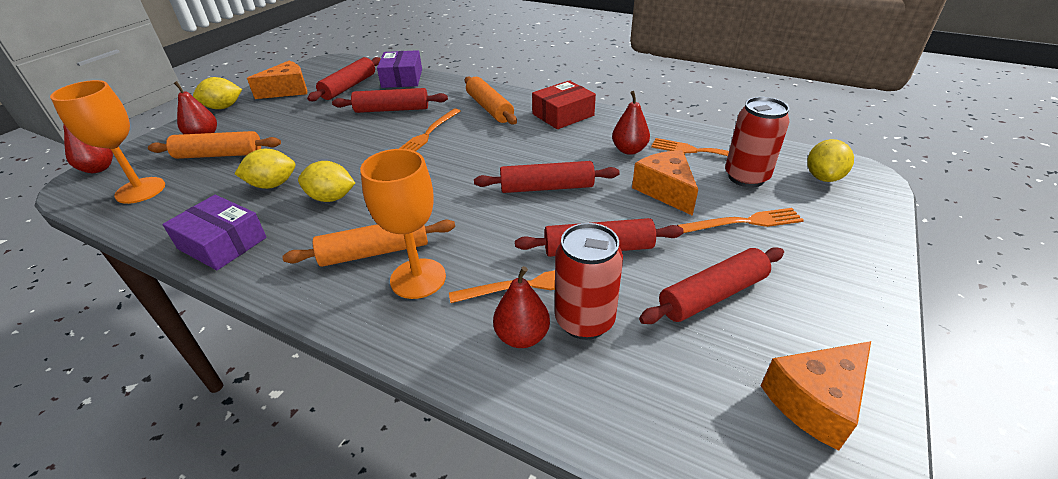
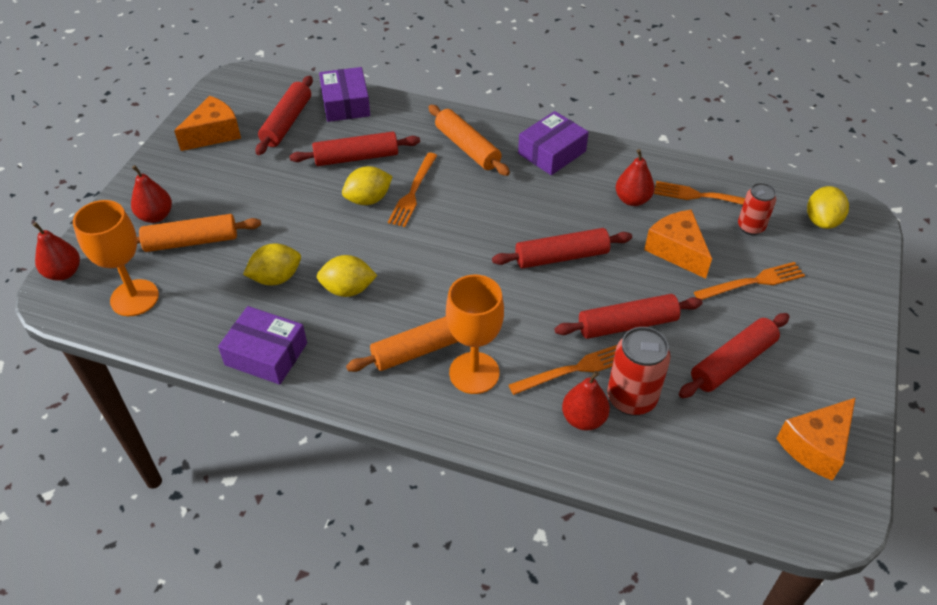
camera: 10 degrees left, 10 degrees up
yellow lemon [193,77,242,109] -> yellow lemon moved to [342,166,393,205]
red box [532,80,596,129] -> purple box [518,111,589,175]
red can [725,97,789,187] -> red can [738,183,776,235], size x0.65

